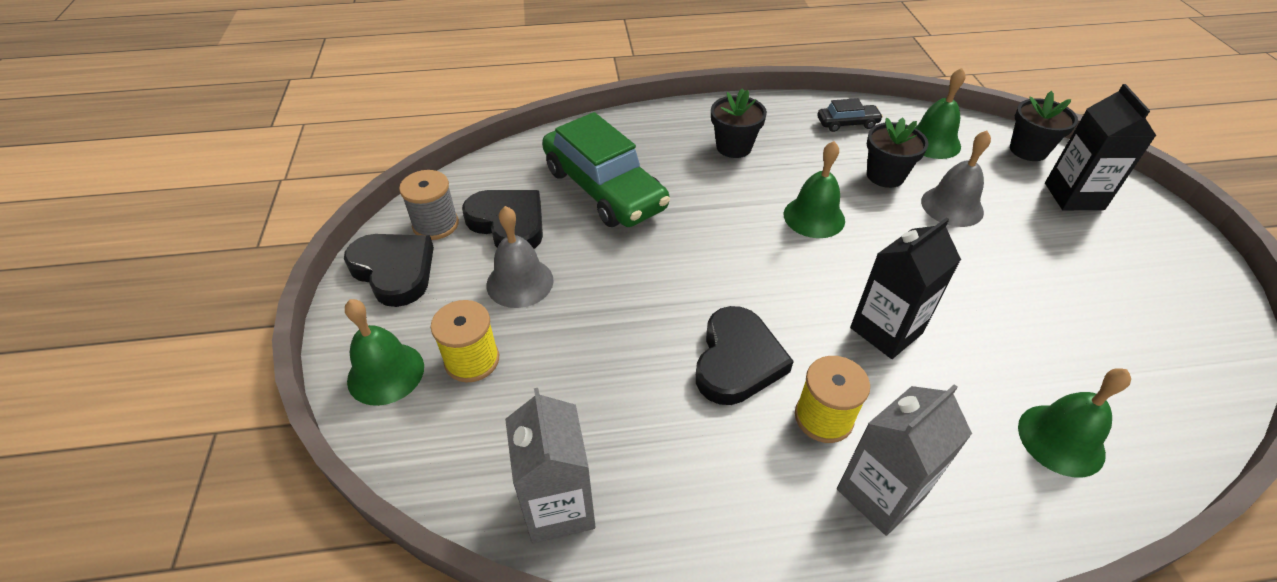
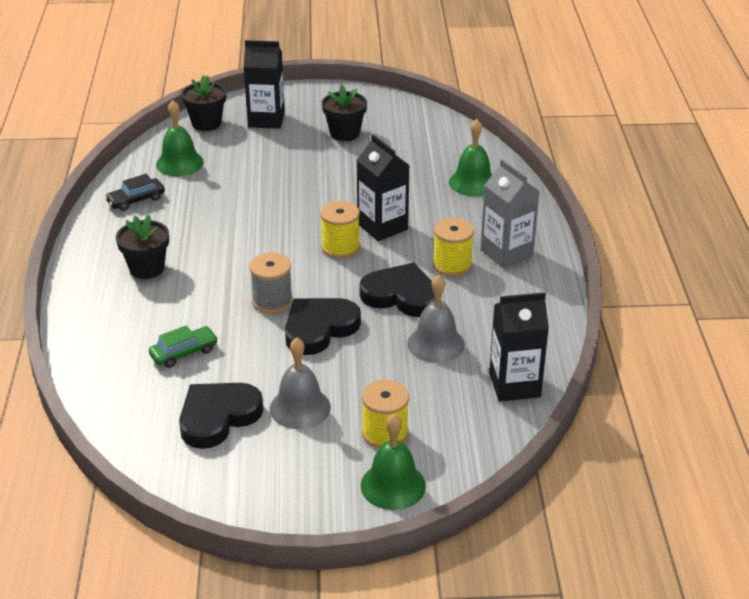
camera: 85 degrees left, 10 degrees down
black heart [344,234,434,307] -> black heart moved to [285,298,361,355]
grey spool [399,170,459,240] -> grey spool moved to [249,252,293,314]
grey carton [505,388,595,543] -> black carton [489,292,549,401]
green car [542,112,670,227] -> green car [149,325,218,368], size x0.45
green bell [784,141,845,238] -> none
black car [818,98,883,132] -> black car turned 120 degrees counterclockwise [105,174,165,211]
black flower pot [867,118,929,188] -> black flower pot moved to [322,85,367,141]
grey bell [921,131,991,227] -> grey bell moved to [407,275,465,363]
none -> yellow spool [320,201,360,259]

